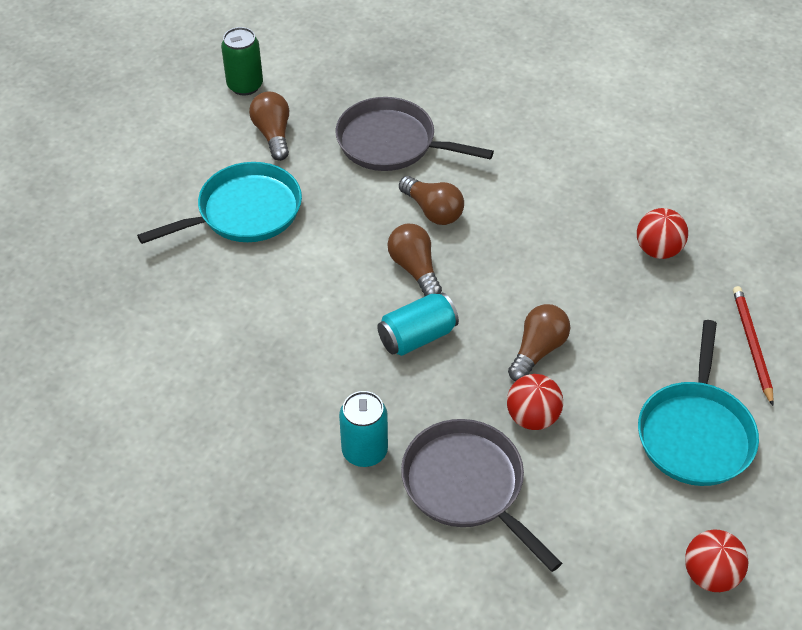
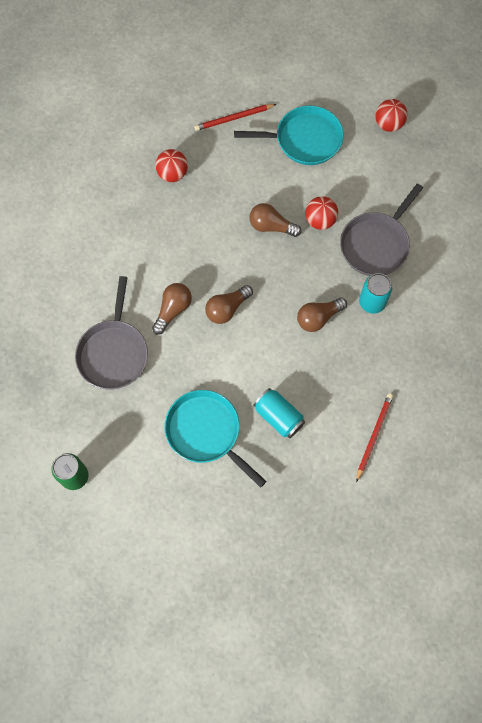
camera: 105 degrees left, 20 degrees up
brown light bulb [249,92,289,161] -> brown light bulb moved to [297,298,347,332]
turquoise can [377,292,459,356] -> turquoise can moved to [253,388,305,438]
none -> red pencil [356,394,393,482]

